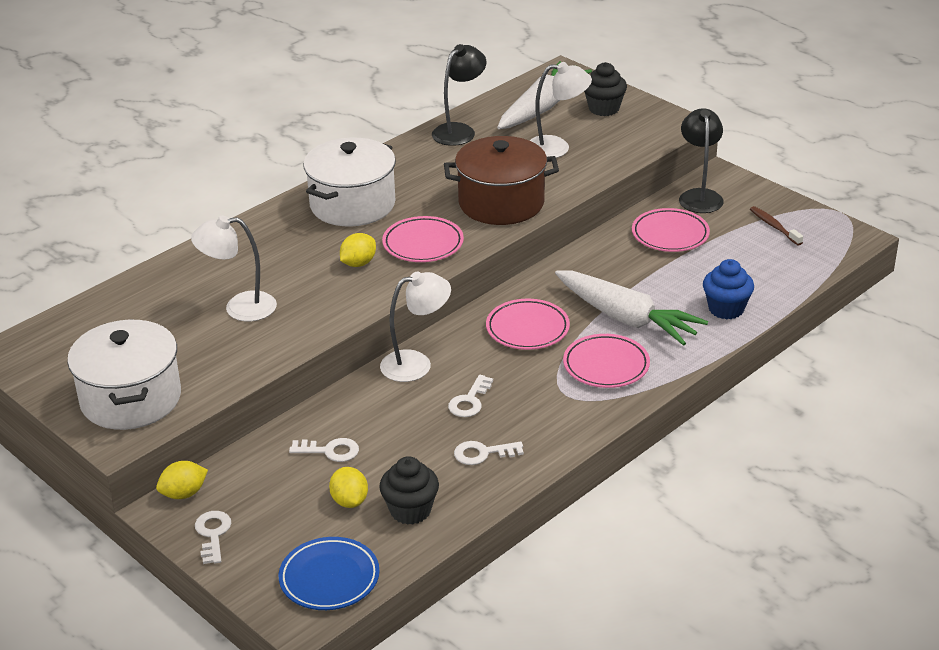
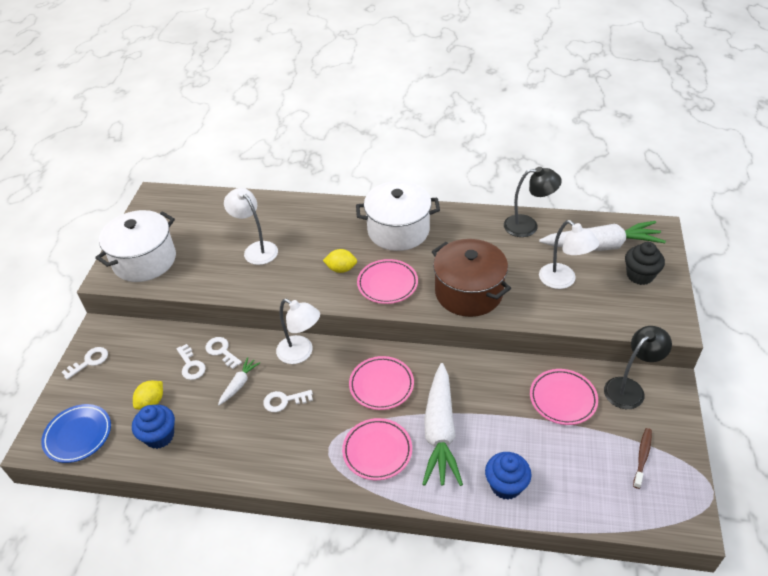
camera: 55 degrees right, 10 degrees up
yellow lemon [156,461,208,499] -> none
black cupcake [379,456,439,525] -> blue cupcake [132,405,175,449]
white key [454,441,524,465] -> white key moved to [205,337,242,369]
none -> white carrot [218,357,260,405]

